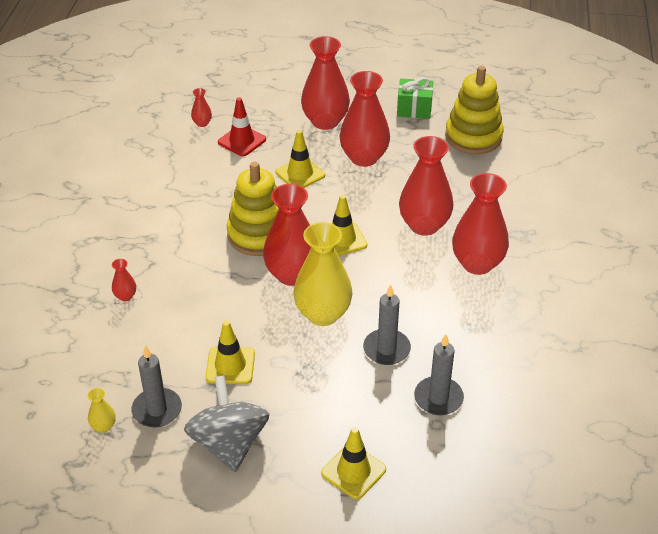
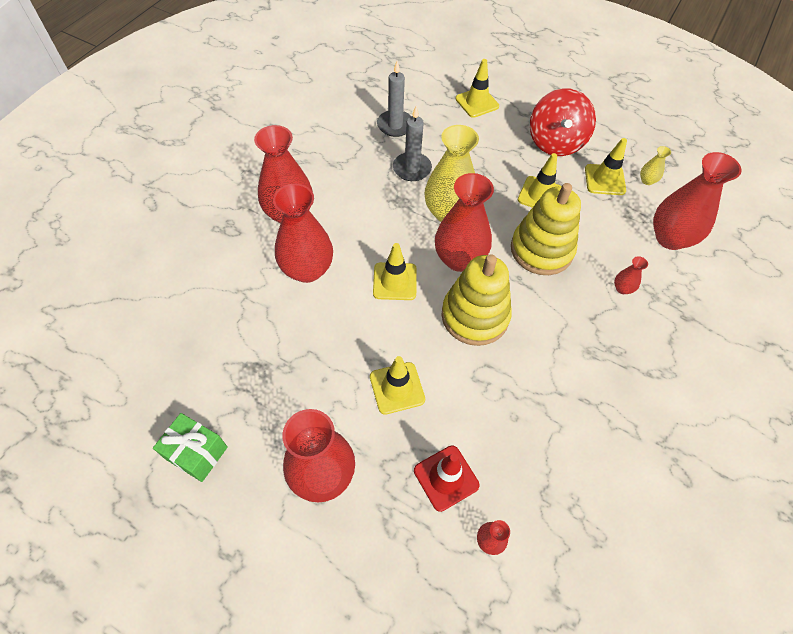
camera: 160 degrees left, 15 degrees up
grey candle [132,345,182,427] -> yellow traffic cone [585,138,627,195]
grey spinning top [184,376,269,472] -> red spinning top [530,88,596,156]
red vase [340,71,390,167] -> red vase moved to [653,152,742,250]
yellow stacking toy [445,66,504,154] -> yellow stacking toy moved to [511,183,581,275]

